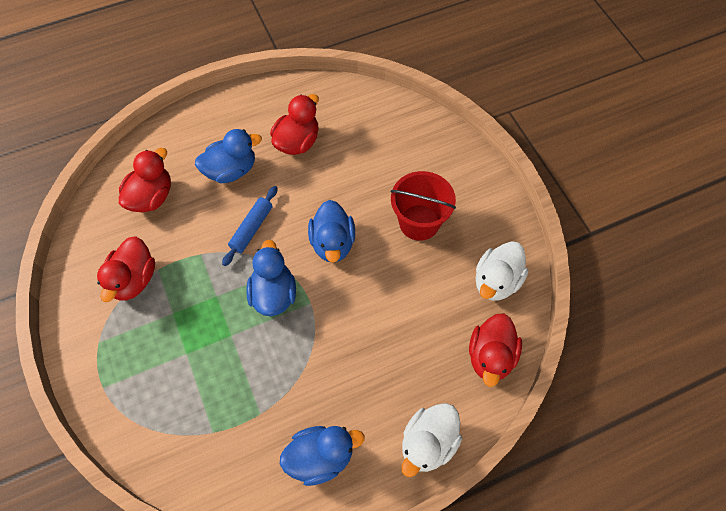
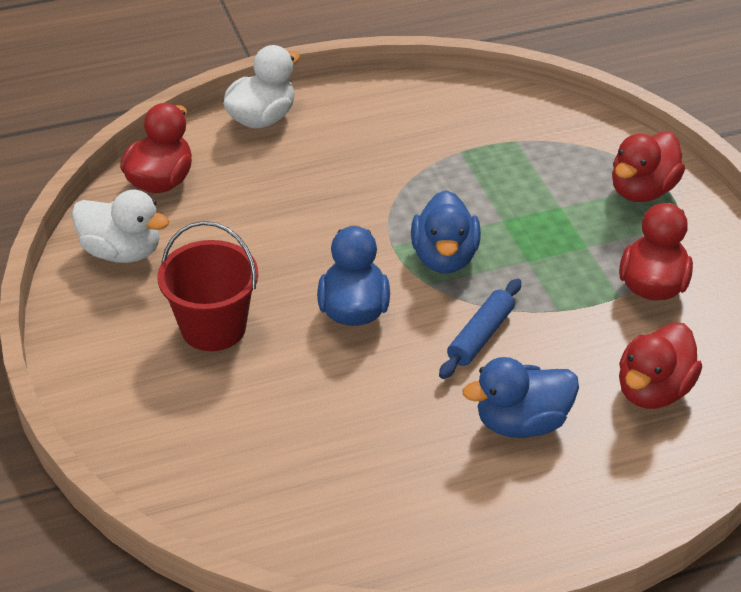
camera: 175 degrees left, 20 degrees down
red duck [270,94,319,155] -> red duck moved to [612,132,685,202]
blue duck [280,426,365,486] -> none
white duck [476,241,529,301] -> white duck turned 75 degrees clockwise [72,190,169,263]

